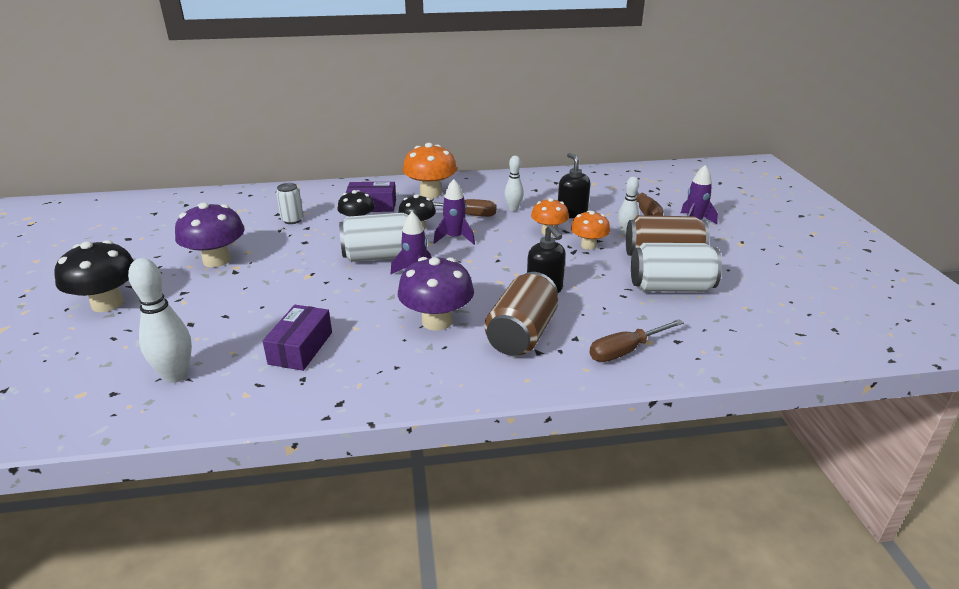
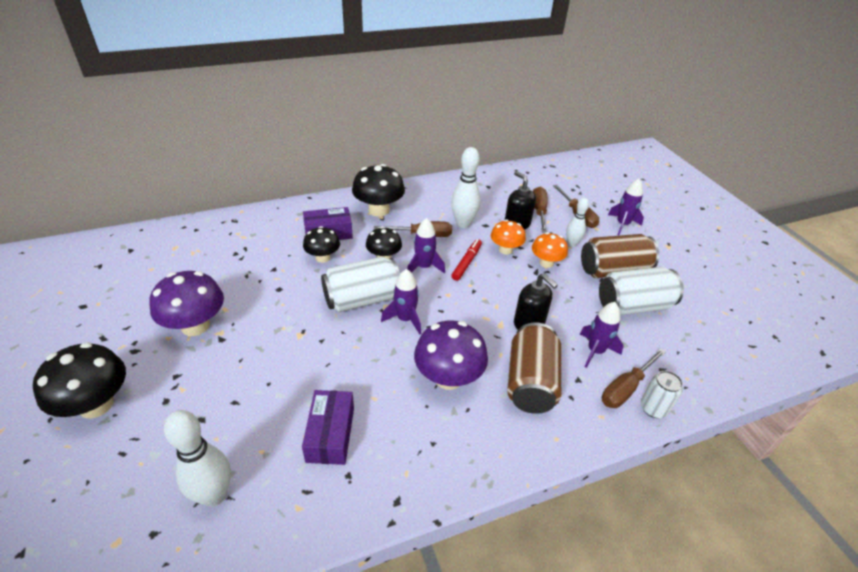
camera: 15 degrees left, 10 degrees up
white can [276,183,304,224] -> white can moved to [641,371,683,418]
orange mushroom [403,143,457,198] -> black mushroom [352,164,405,217]
white bowling pin [504,156,524,211] -> white bowling pin [451,147,481,228], size x1.60
none -> red marker [451,239,482,281]
none -> brown screwdriver [533,187,548,233]
none -> purple rocket [580,302,623,368]

